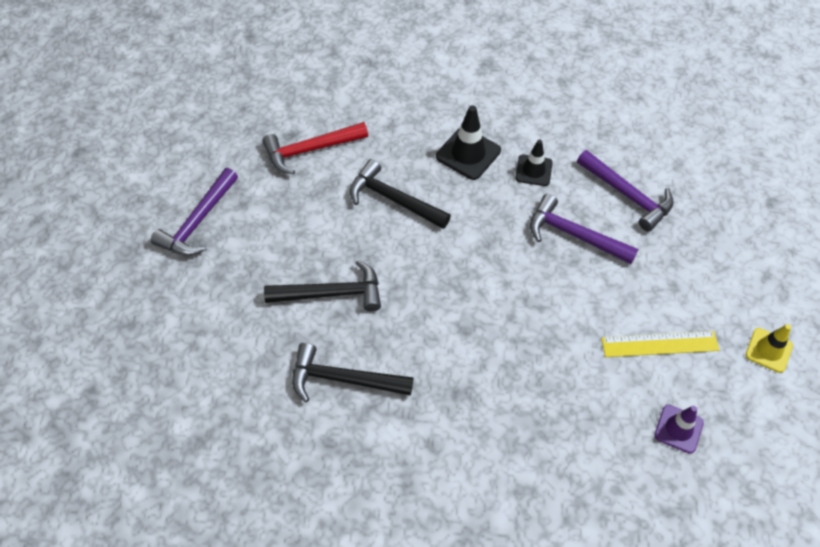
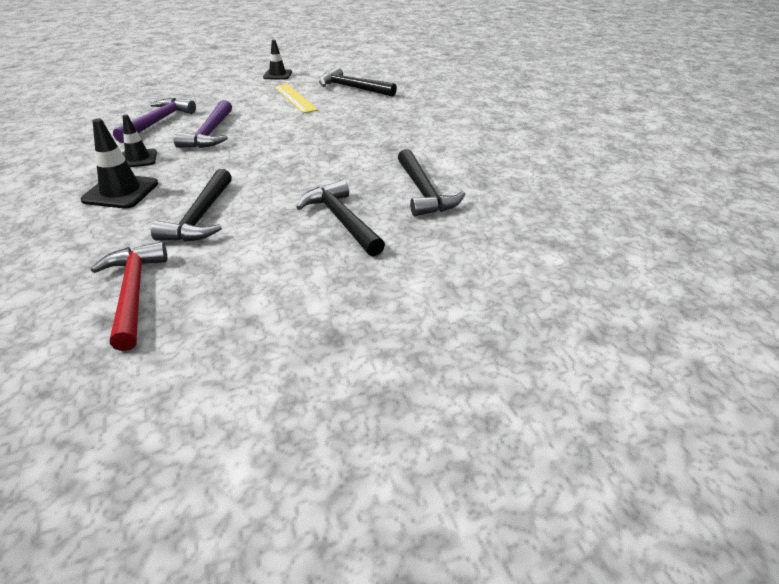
camera: 115 degrees left, 20 degrees down
purple hammer [151,168,238,256] -> none
red hammer [262,122,368,174] -> red hammer turned 150 degrees counterclockwise [91,242,167,351]
purple traffic cone [654,405,704,454] -> black hammer [319,67,397,97]
yellow traffic cone [746,324,793,373] -> black traffic cone [263,40,292,80]

